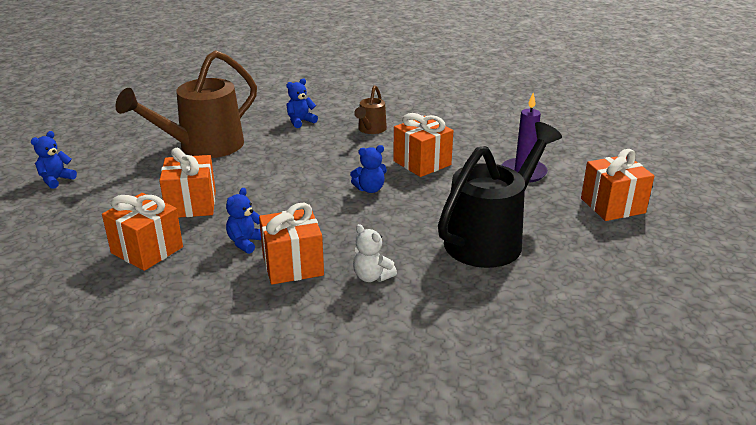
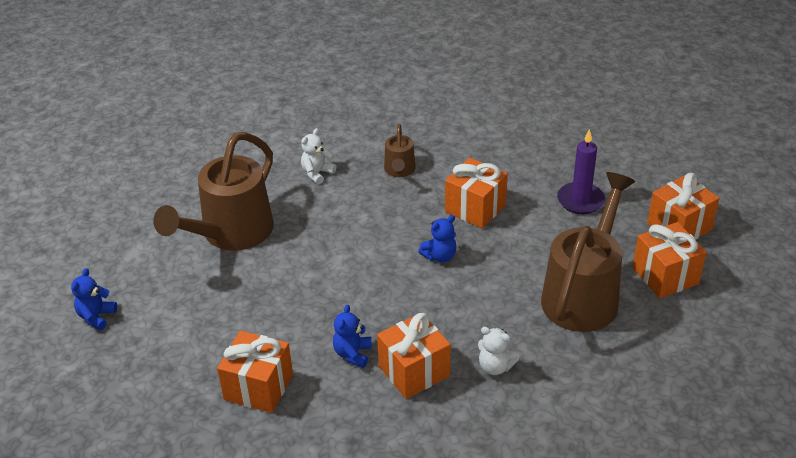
camera: 15 degrees left, 10 degrees up
orange gift [159,148,216,218] -> orange gift moved to [632,222,707,298]
blue teddy bear [286,79,318,128] -> white teddy bear [301,128,337,185]
black watering can [438,122,562,268] -> brown watering can [541,172,635,332]

